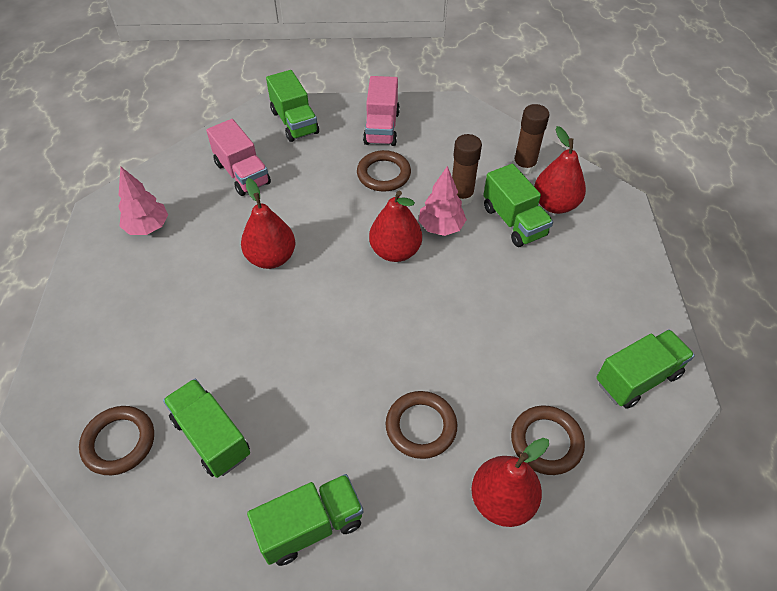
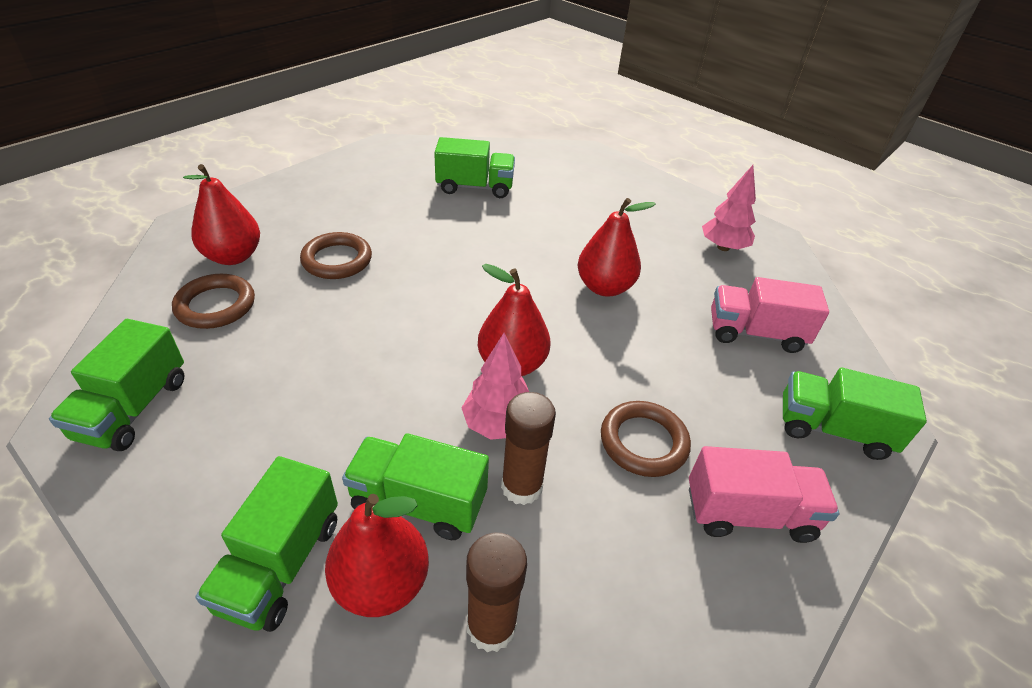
camera: 130 degrees right, 10 degrees down
brown ring [79,406,154,475] -> none
green truck [247,474,364,566] -> green truck moved to [195,456,338,632]
pink truck [363,76,400,146] -> pink truck turned 135 degrees clockwise [689,446,839,543]

